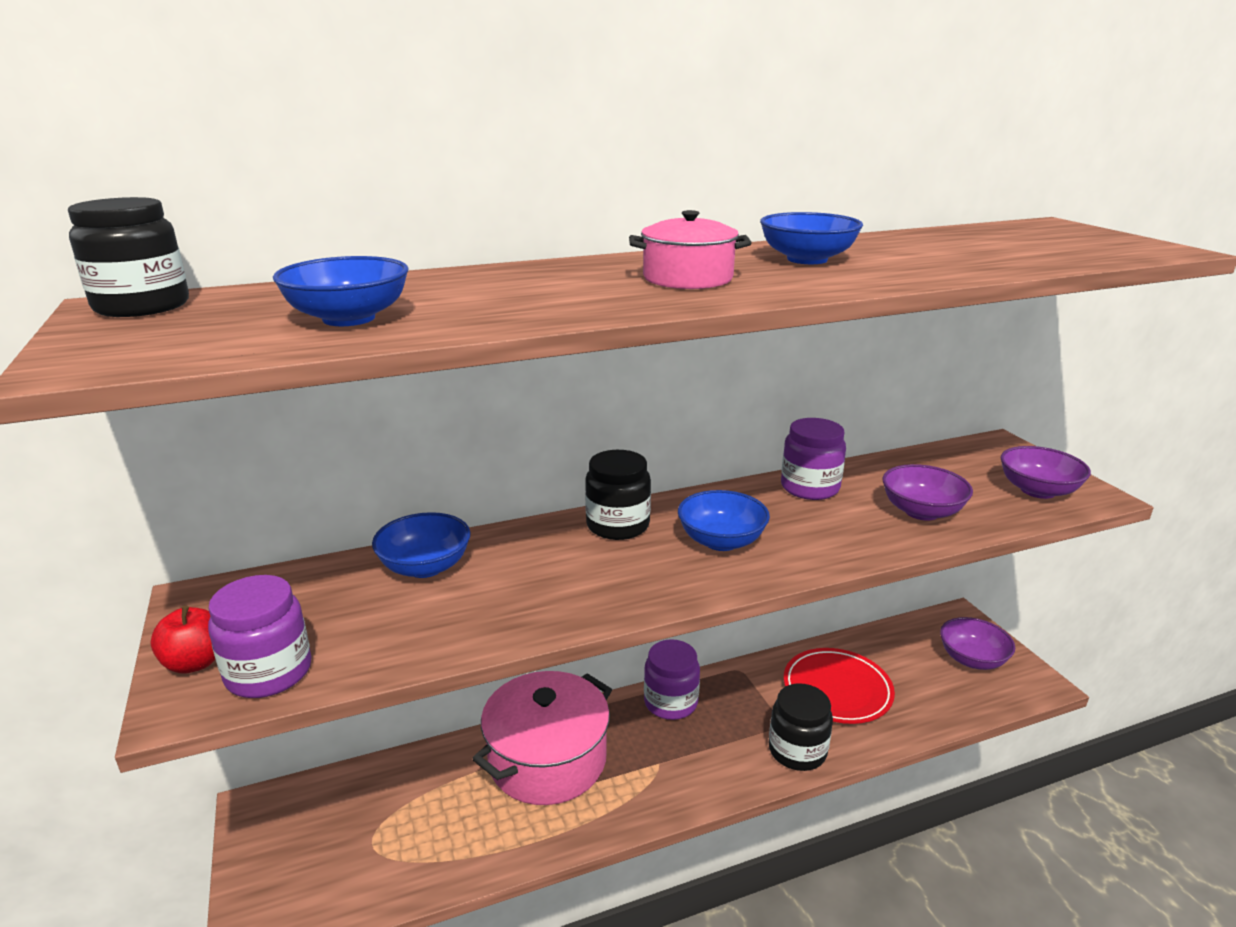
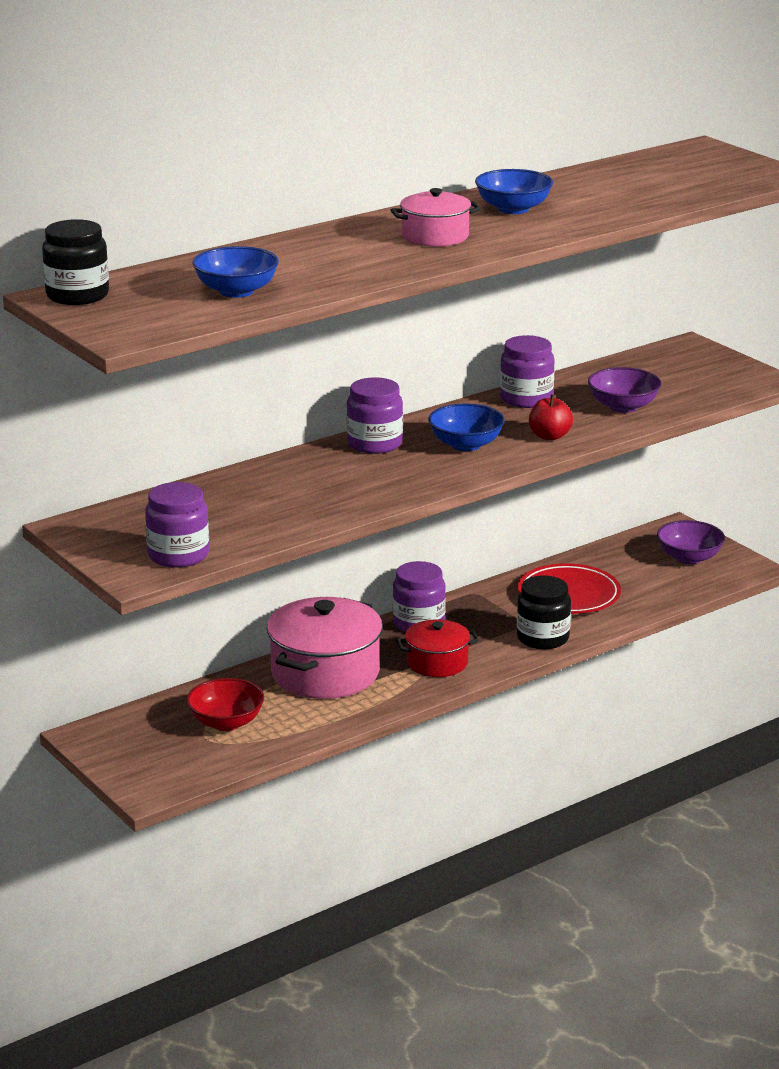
camera: 15 degrees left, 0 degrees up
red apple [150,606,215,673] -> red apple moved to [529,394,573,441]
blue bowl [372,512,471,578] -> none
black jar [585,450,651,540] -> purple jar [347,377,403,454]
purple bowl [1001,446,1091,499] -> none
none -> red bowl [187,678,264,731]
none -> red pot [396,619,479,677]

